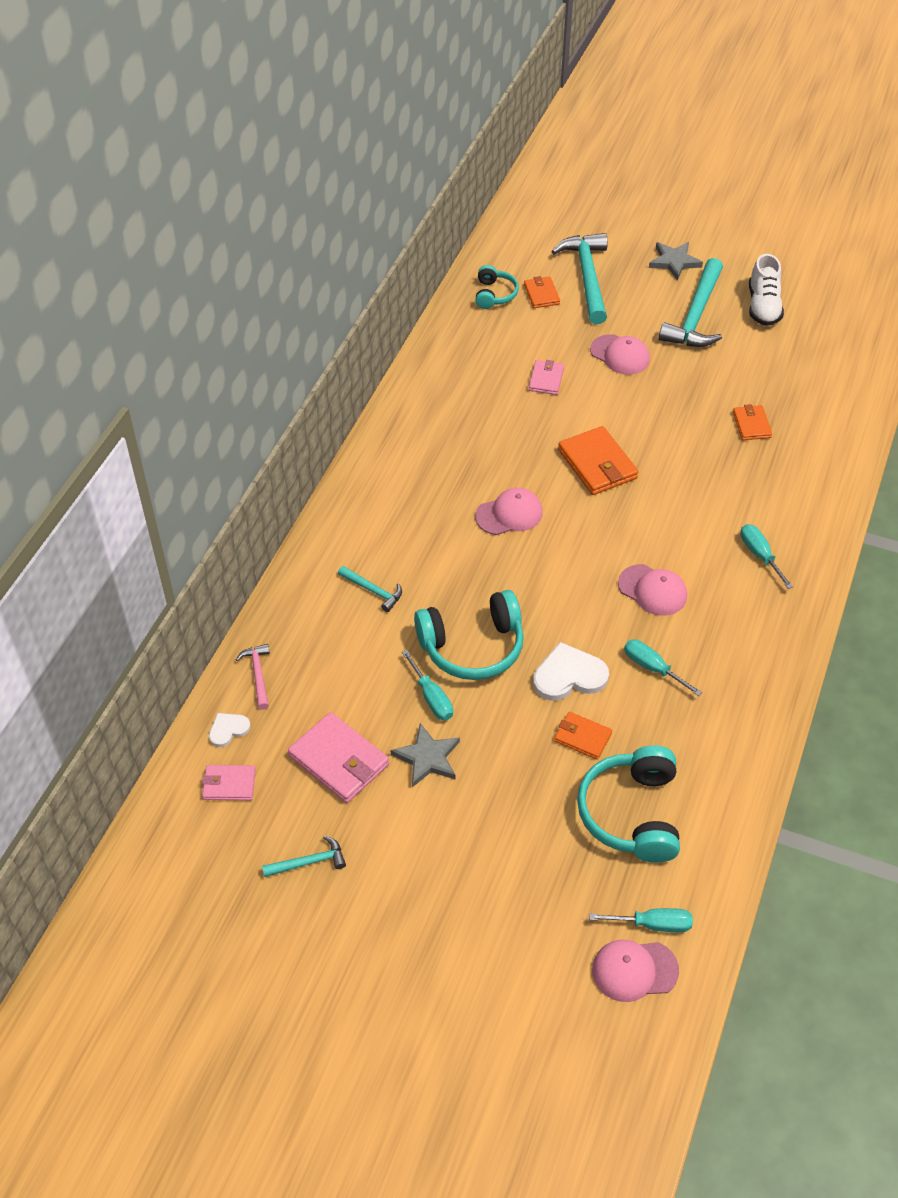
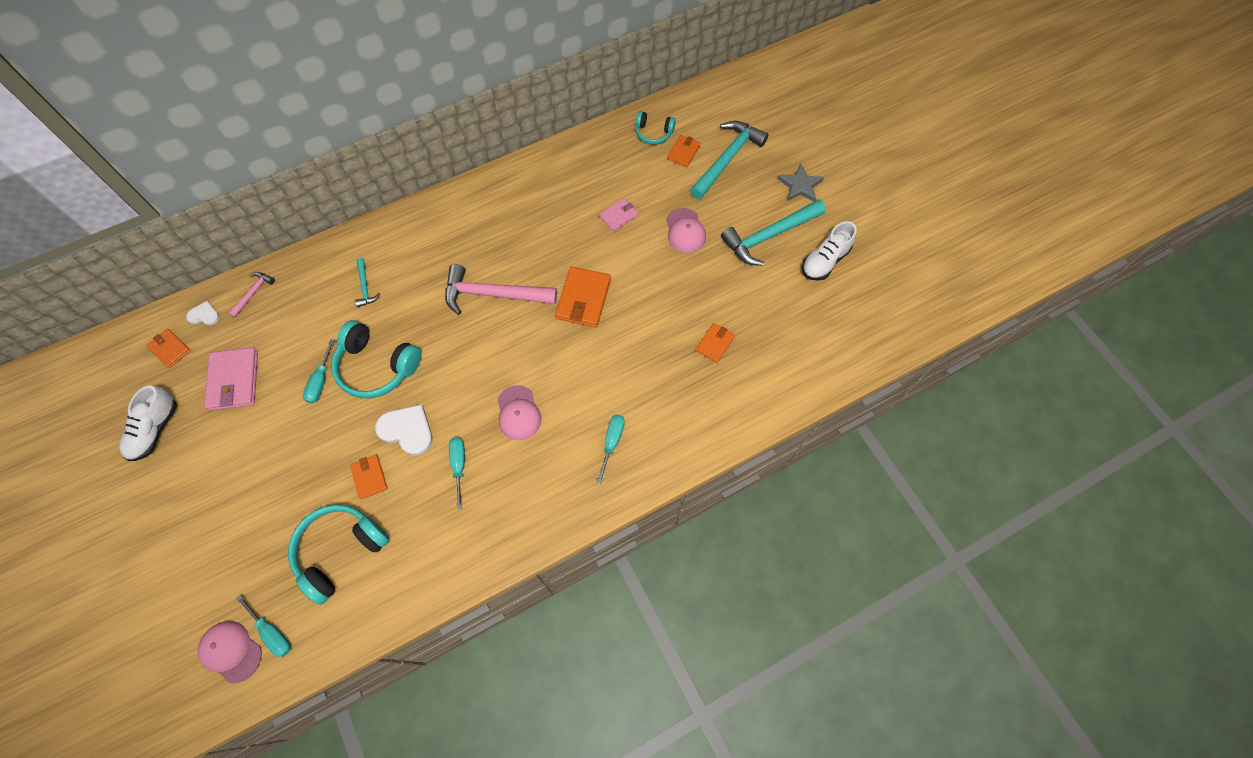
camera: 40 degrees right, 15 degrees up
pink wallet [202,765,256,800] -> orange wallet [146,329,191,368]
turquoise hammer [262,836,346,877] -> white shoe [119,385,177,461]
grey star [391,723,460,787] -> none
turquoise headphones [475,265,519,309] -> turquoise headphones turned 60 degrees clockwise [635,111,676,144]
pink cap [475,488,543,535] -> pink hammer [445,264,557,315]

